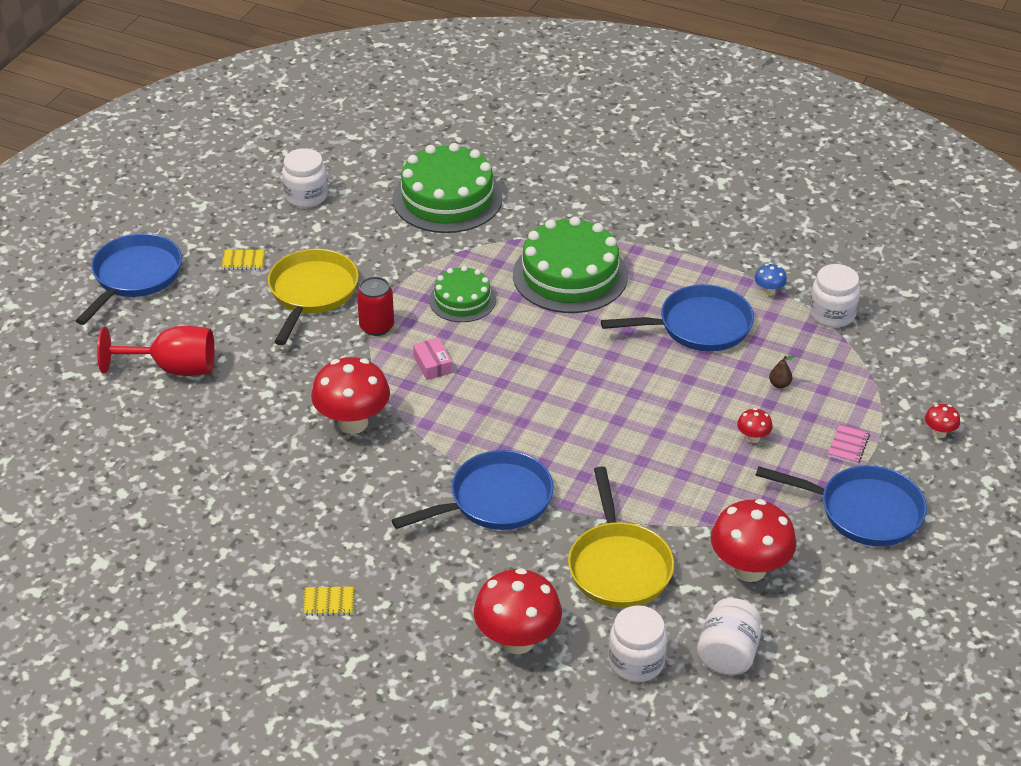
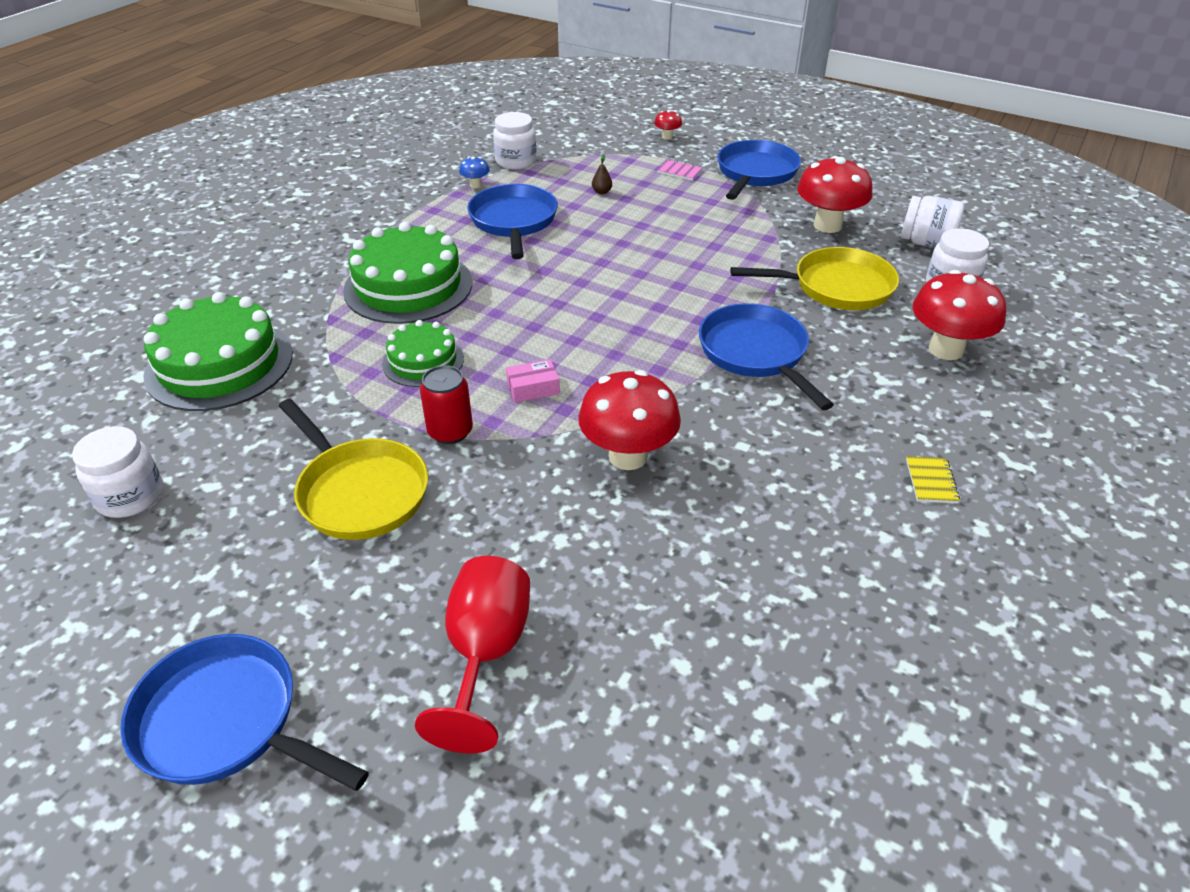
camera: 85 degrees left, 0 degrees up
yellow notebook [221,250,266,270] -> none
yellow pan [268,249,359,345] -> yellow pan turned 150 degrees counterclockwise [279,399,428,540]
red mushroom [737,408,773,443] -> none

